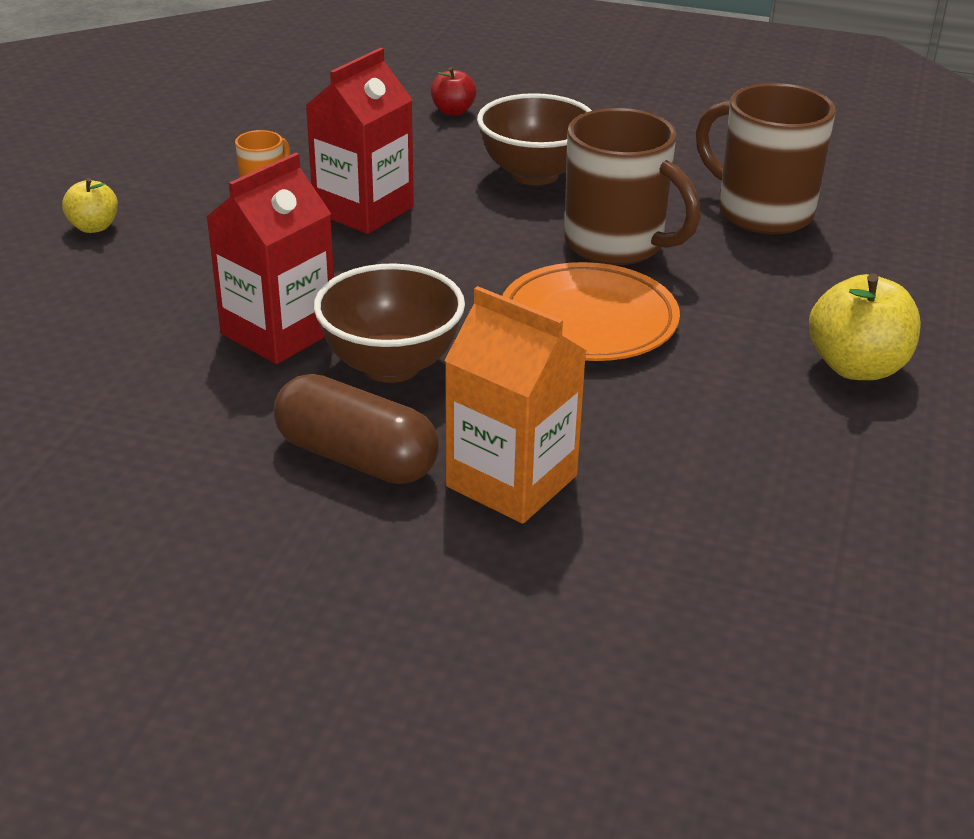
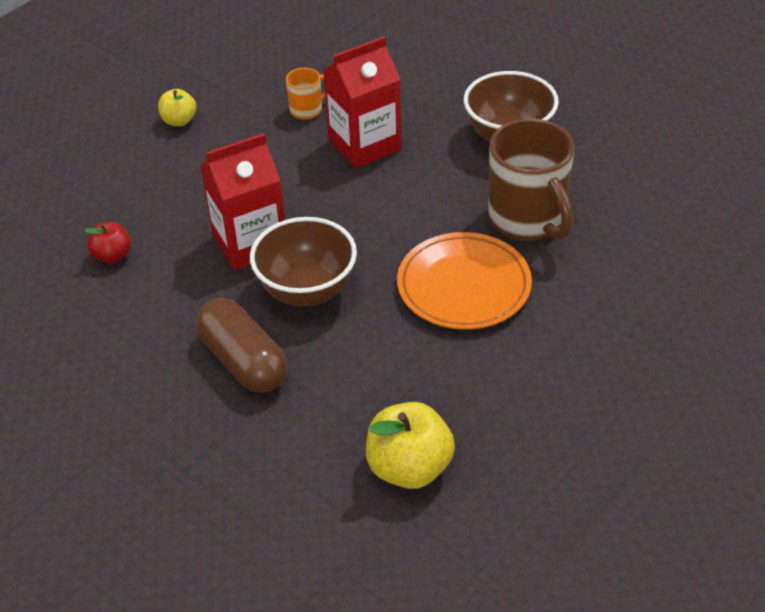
camera: 25 degrees right, 10 degrees up
red apple [431,67,477,115] -> red apple moved to [84,222,131,263]
orange carton [444,286,587,524] -> none
brown mug [696,83,836,234] -> none
yellow apple [809,274,921,380] -> yellow apple moved to [366,402,455,489]

